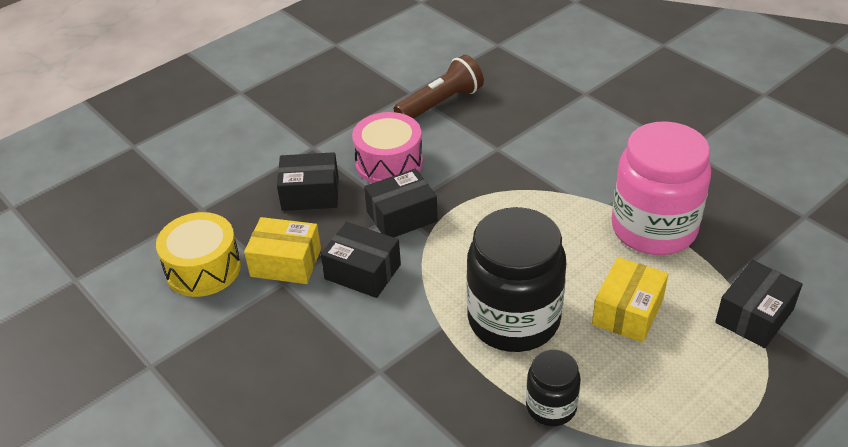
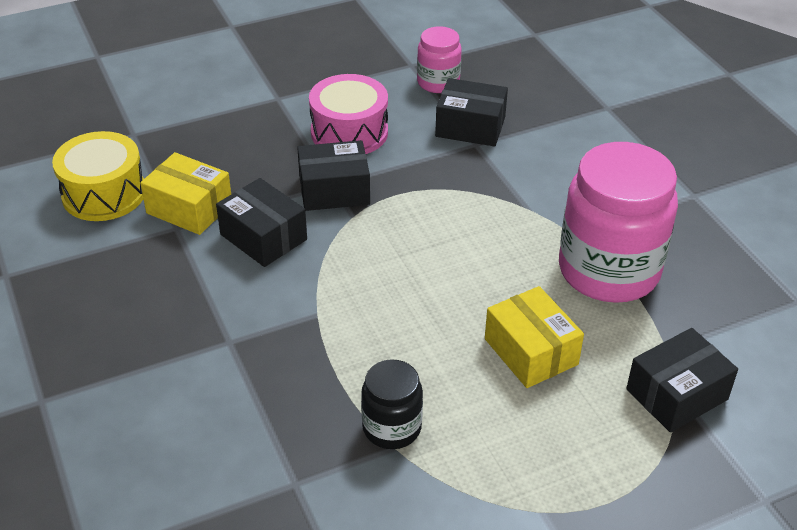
camera: 15 degrees right, 0 degrees up
black box [277,152,339,211] -> black box moved to [435,78,508,146]
brown flashlight [394,55,484,119] -> pink jar [417,26,462,93]
black jar [467,207,566,352] -> none
yellow box [592,257,668,343] -> yellow box turned 75 degrees counterclockwise [485,286,584,388]

